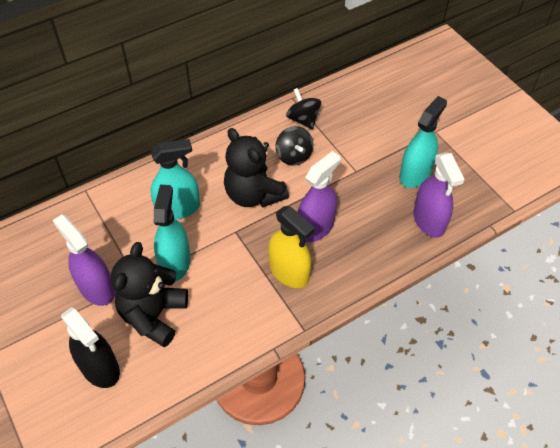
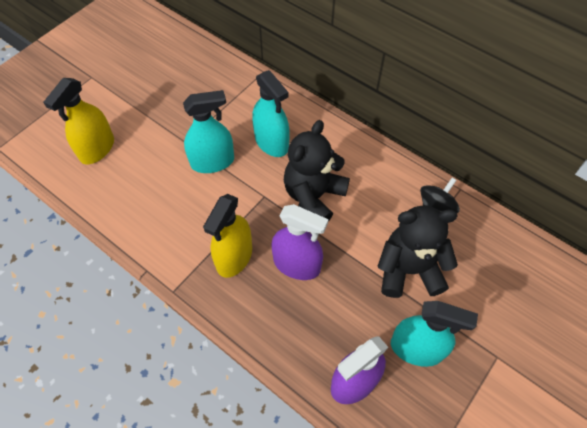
camera: 70 degrees right, 5 degrees up
purple spray bottle [53,214,115,306] -> none
black spray bottle [61,307,120,388] -> yellow spray bottle [43,78,114,164]
black teddy bear [111,242,188,347] -> black teddy bear moved to [377,205,458,298]
black spinning top [275,126,313,166] -> none

